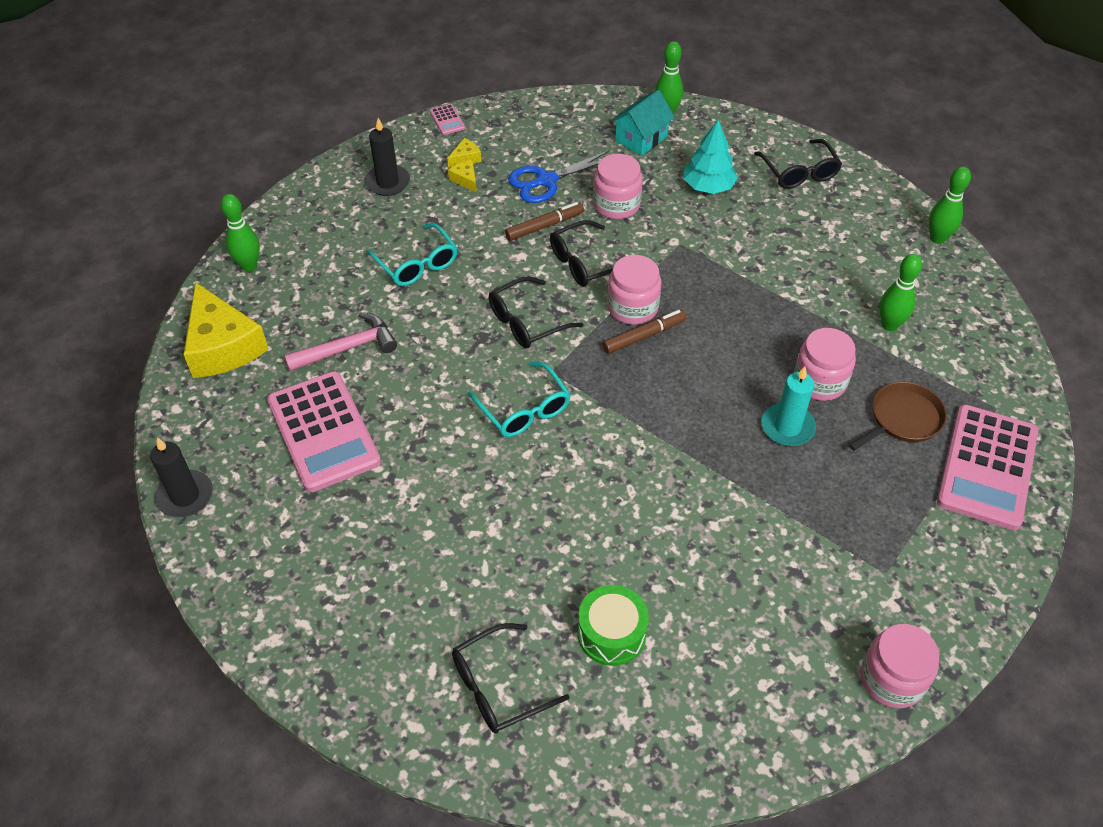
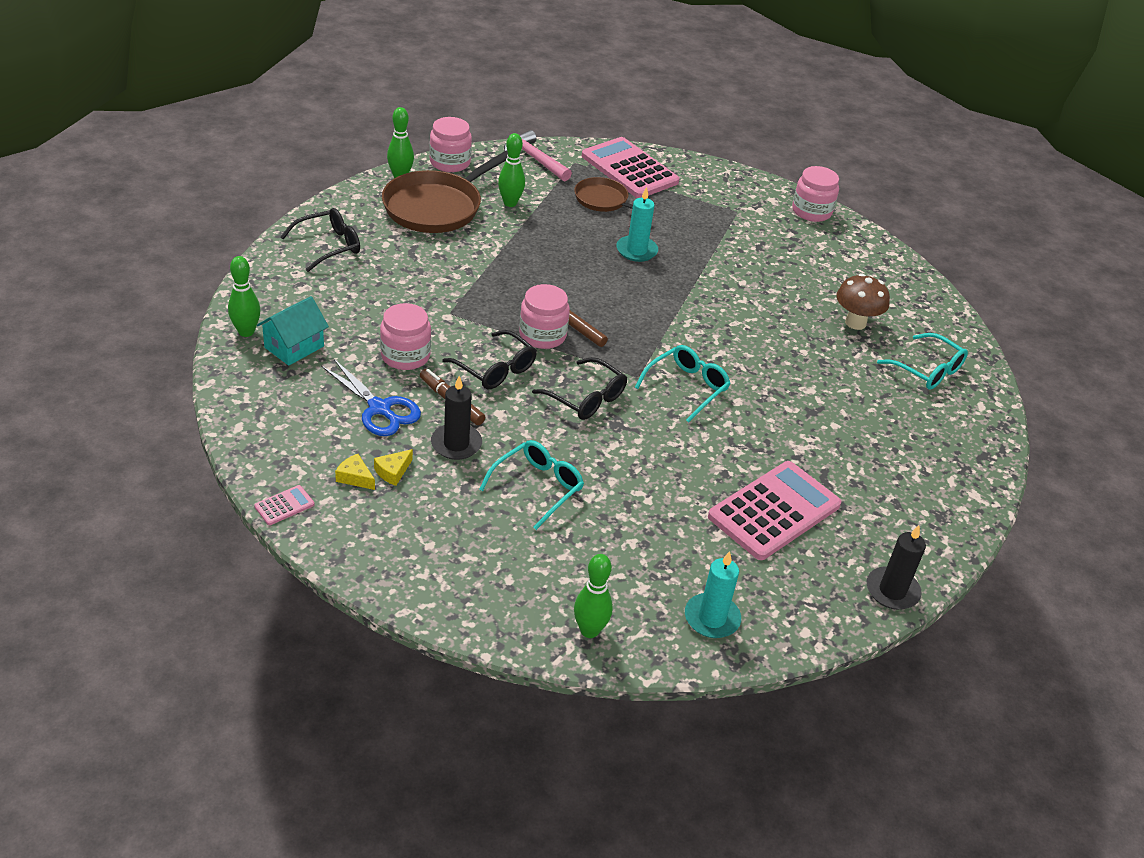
camera: 110 degrees left, 10 degrees down
yellow cheese [183,282,269,378] -> turquoise candle [685,551,741,638]
pink hammer [284,312,397,372] -> pink hammer moved to [504,130,572,182]
black candle [365,118,410,196] -> black candle moved to [431,376,482,460]
black glasses [452,623,570,734] -> turquoise glasses [877,333,968,390]
green drum [578,585,649,666] -> brown mushroom [836,274,890,330]
turquoise house [611,90,675,156] -> turquoise house turned 75 degrees counterclockwise [257,296,329,366]
turquoise tree [684,119,738,194] -> none
pink jar [794,328,856,401] -> pink jar moved to [429,117,472,172]
pink calculator [937,404,1038,530] -> pink calculator turned 135 degrees counterclockwise [582,137,680,198]
none -> brown pan [382,151,508,233]

